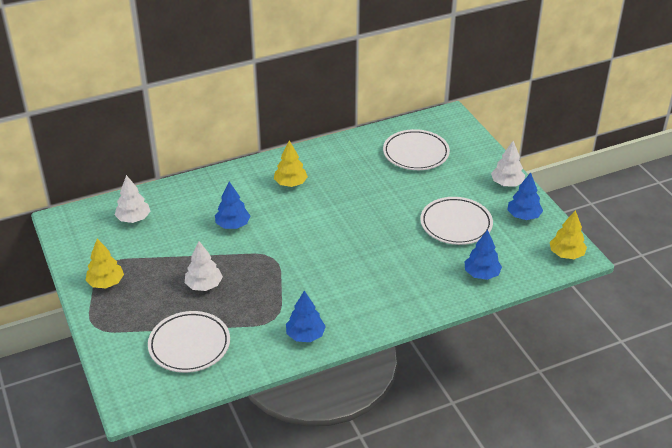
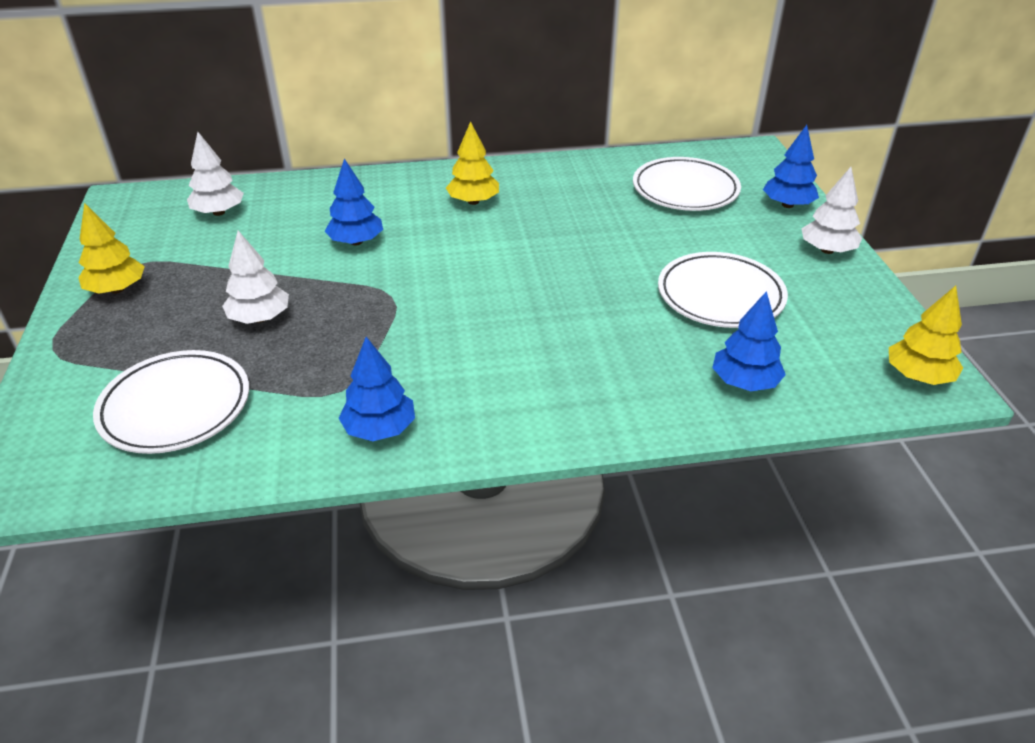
camera: 15 degrees right, 0 degrees up
blue tree [508,172,543,220] -> blue tree moved to [763,125,819,208]

